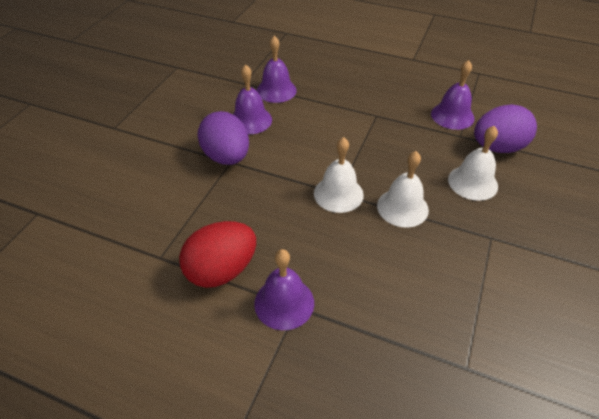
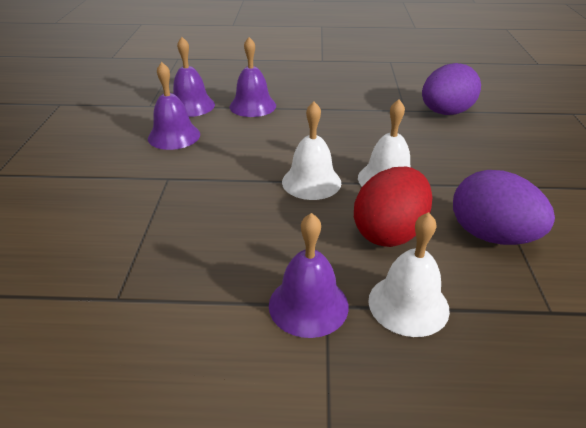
camera: 20 degrees left, 10 degrees down
red egg [179,221,256,288] -> red egg moved to [354,167,432,247]
purple egg [198,111,249,165] -> purple egg moved to [453,170,555,245]
purple bell [431,60,474,130] -> purple bell moved to [230,37,276,117]
white bell [448,126,498,201] -> white bell moved to [368,212,450,337]

